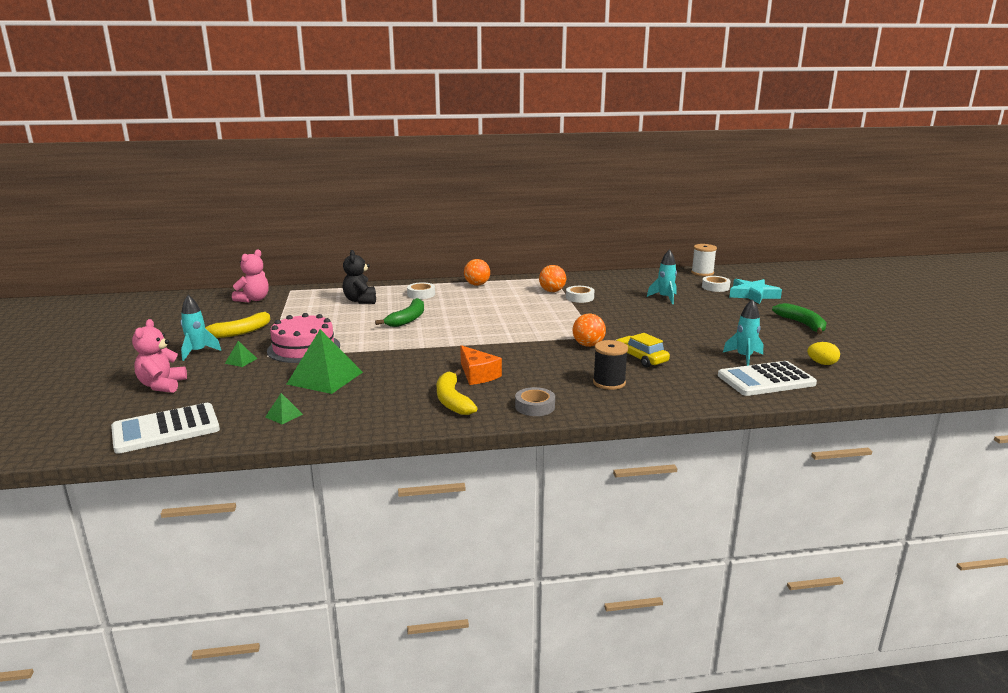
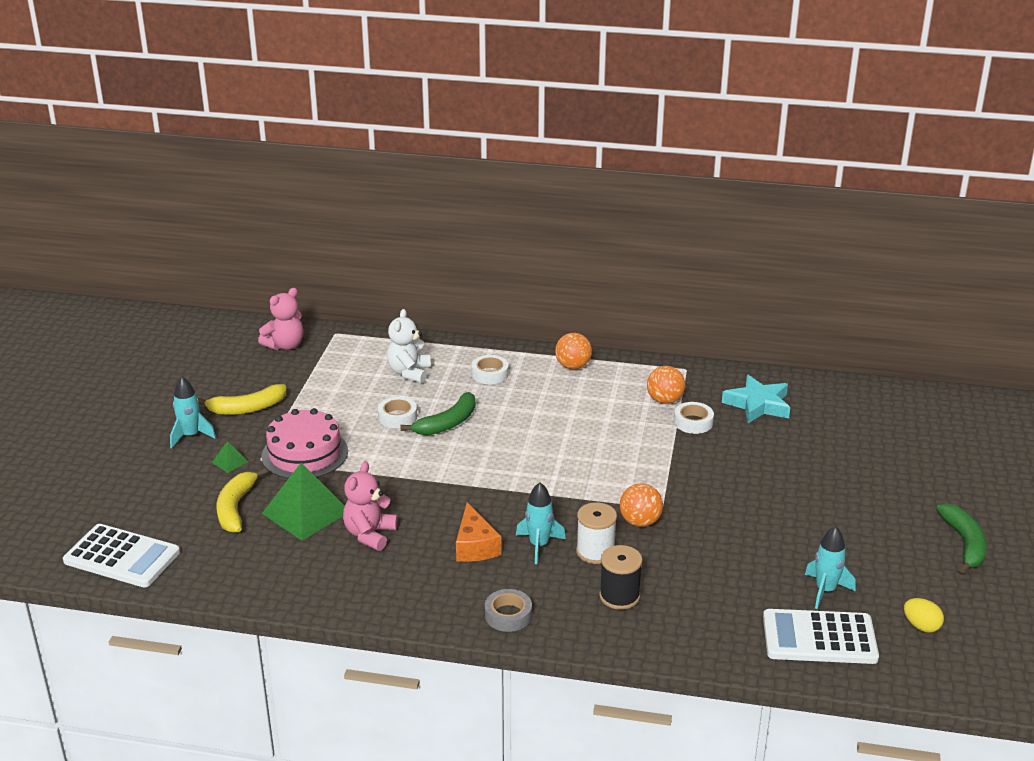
camera: 20 degrees right, 10 degrees up
white calculator [111,403,220,454] -> white calculator turned 150 degrees counterclockwise [63,524,180,587]
pink teddy bear [132,319,187,393] -> pink teddy bear moved to [343,462,398,551]
green pyramid [265,393,303,424] -> none
black teddy bear [343,250,376,304] -> white teddy bear [387,309,431,383]
yellow banana [437,369,478,415] -> yellow banana moved to [217,468,267,533]
yellow car [615,333,670,367] -> none
turquoise rocket [647,249,677,304] -> turquoise rocket moved to [516,482,566,564]
white spool [691,244,717,276] -> white spool moved to [576,502,617,564]
white tape [702,276,730,292] -> white tape moved to [378,397,417,428]
turquoise star [729,279,782,304] -> turquoise star moved to [722,375,790,423]

